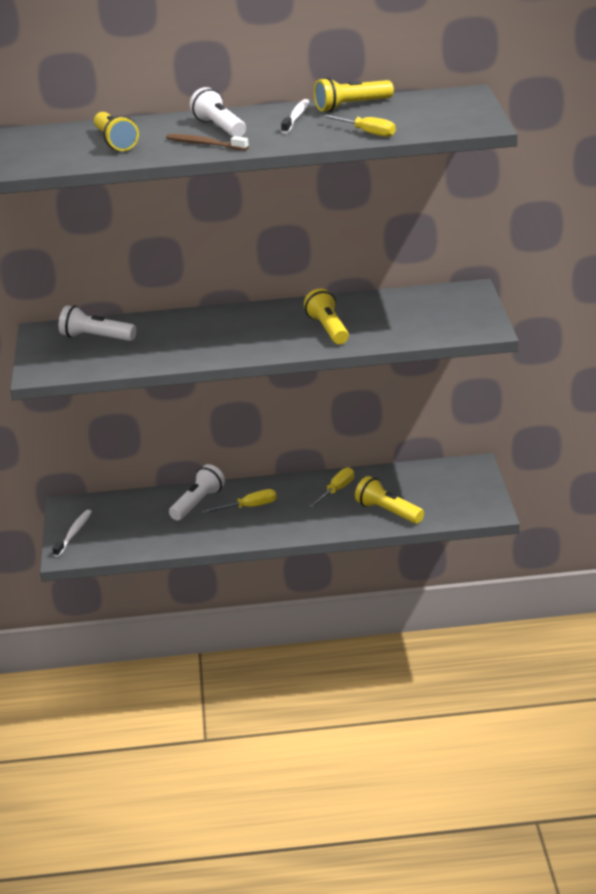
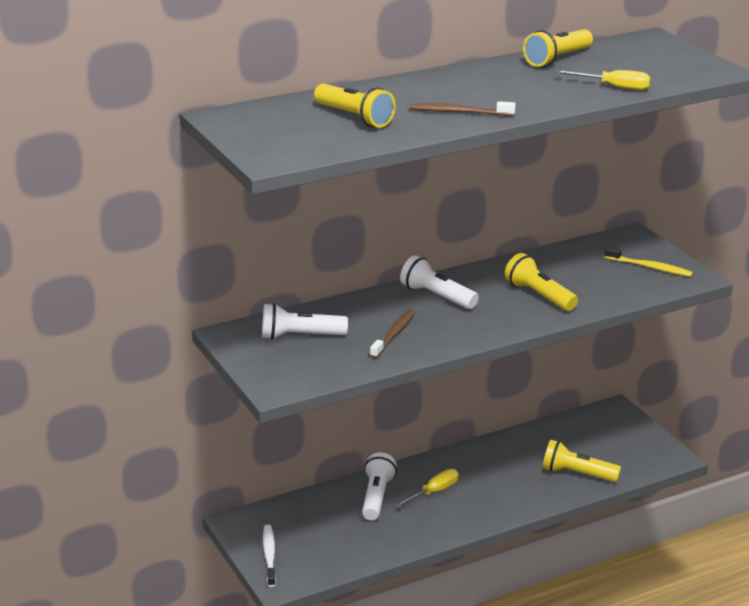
camera: 25 degrees left, 0 degrees up
white flashlight [190,87,246,137] -> white flashlight moved to [400,255,479,309]
white toothbrush [281,99,309,134] -> none
yellow screwdriver [309,467,354,508] -> none
none -> brown toothbrush [370,309,416,359]
none -> yellow toothbrush [604,247,693,277]

